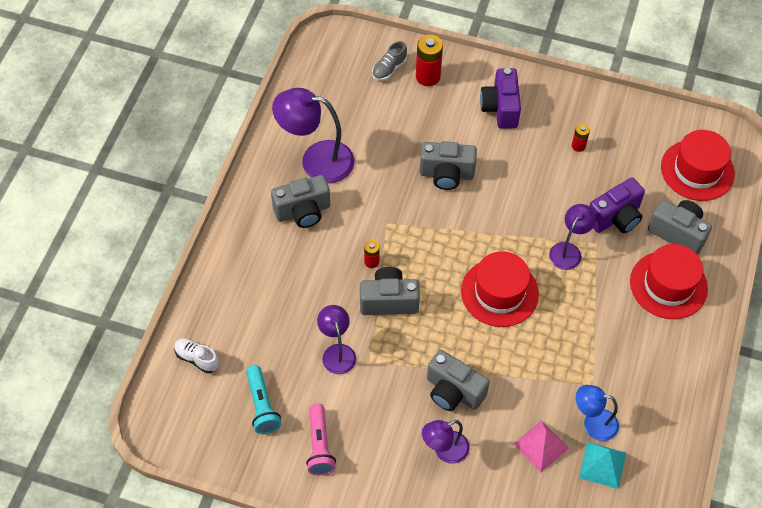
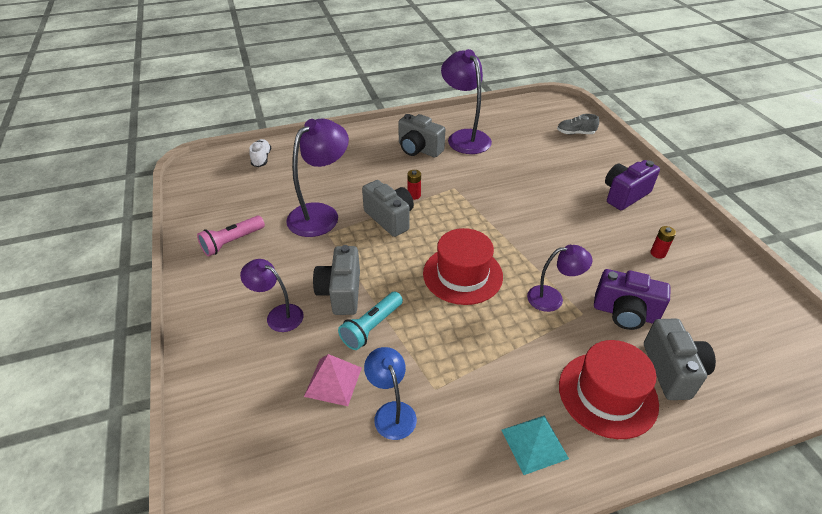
camera: 55 degrees right, 15 degrees down
turquoise flashlight [246,365,281,434] -> turquoise flashlight moved to [338,292,403,350]
purple lamp [317,305,356,374] -> purple lamp [286,118,349,237], size x1.69
red battery [416,35,443,86] -> none
grey camera [419,141,477,190] -> none
turquoise pyramid [579,442,626,489] -> turquoise pyramid moved to [502,415,569,475]
red hat [661,130,735,201] -> none

